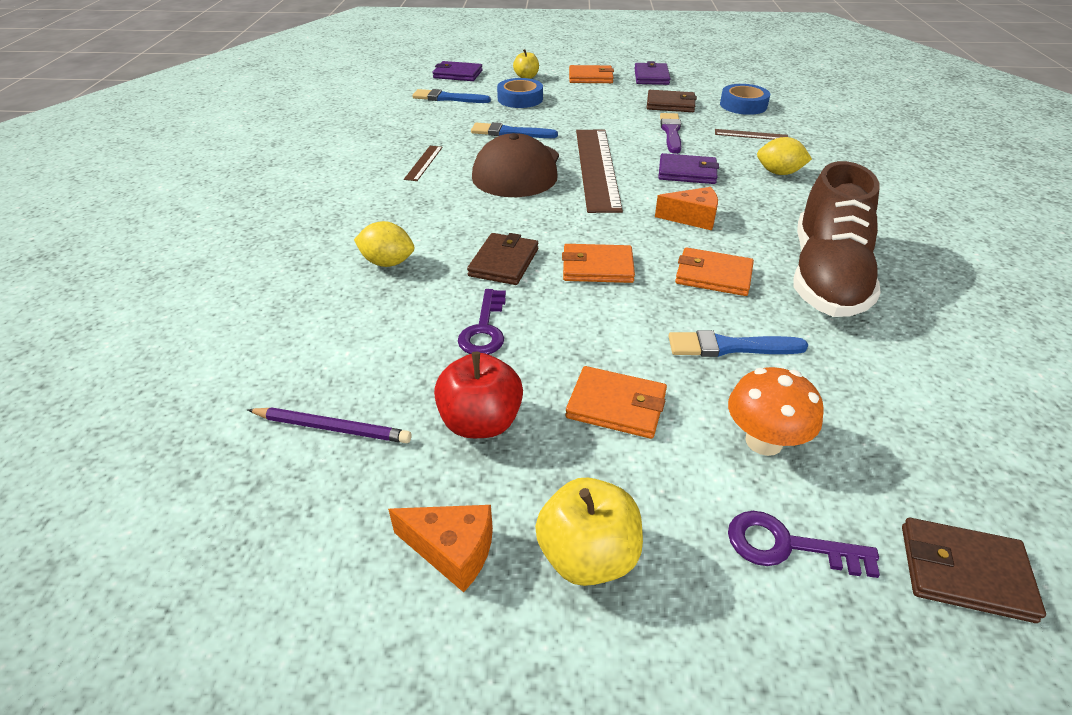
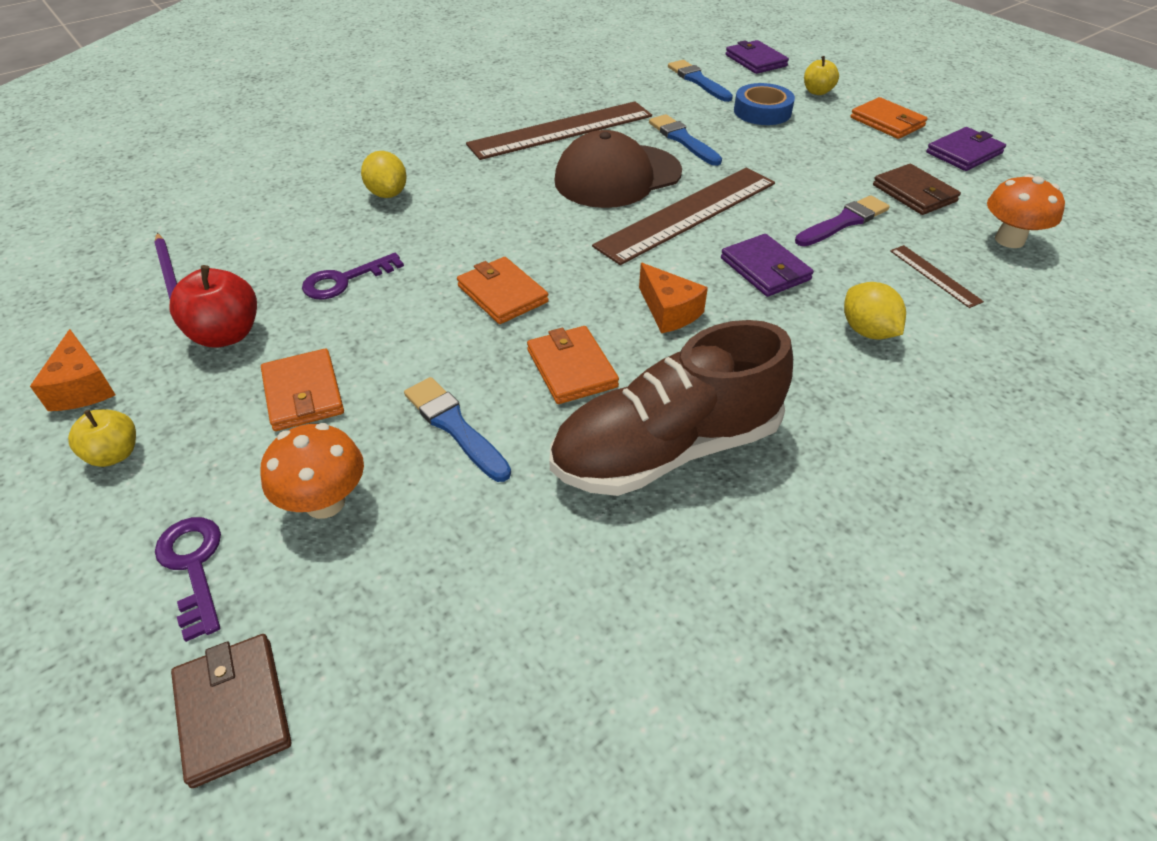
camera: 50 degrees right, 5 degrees up
brown ruler [404,146,443,181] -> brown ruler [466,101,652,160], size x2.28
brown wallet [467,233,538,285] -> none
yellow apple [535,478,643,586] -> yellow apple [68,409,136,467], size x0.64
blue tape [720,84,770,115] -> orange mushroom [987,174,1065,248]

